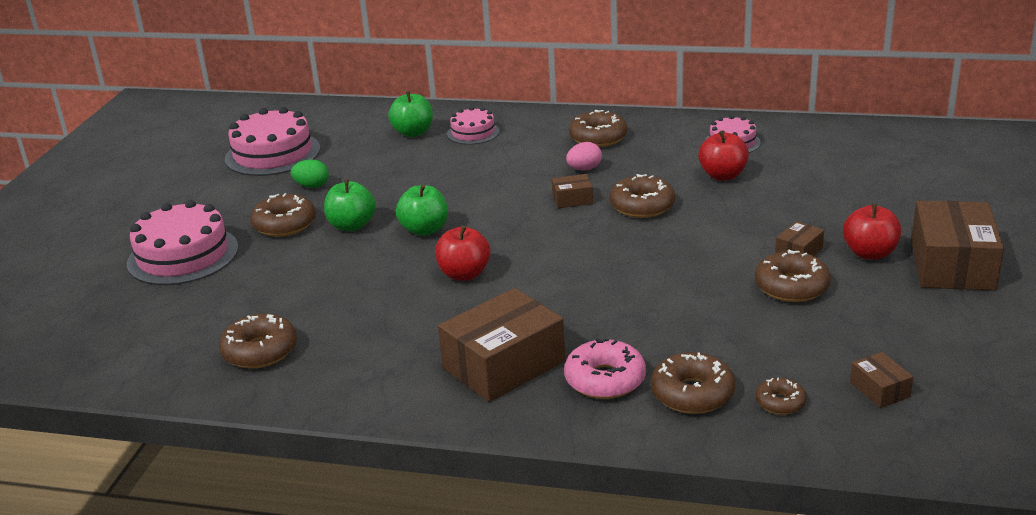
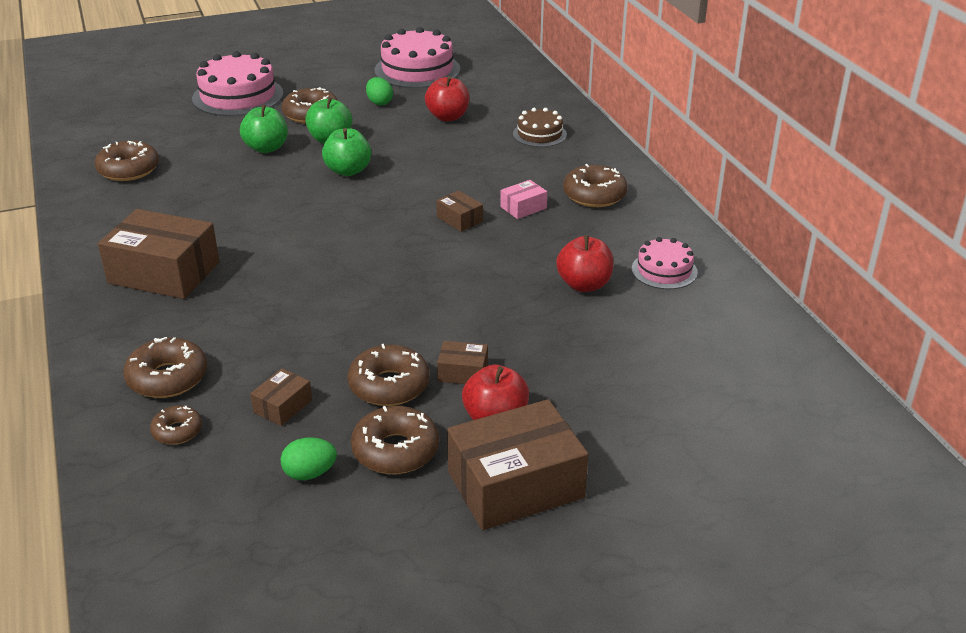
camera: 55 degrees right, 5 degrees up
green apple [388,91,433,137] -> green apple moved to [240,104,288,153]
red apple [435,226,491,281] -> red apple moved to [425,76,469,121]
pink cake [447,107,500,145] -> brown cake [513,108,567,147]
pink donut [564,338,646,399] -> none
pink egg [566,142,602,171] -> pink box [500,180,547,219]
brown donut [610,174,675,218] -> brown donut moved to [351,406,439,474]
brown box [850,352,913,408] -> brown box moved to [250,368,312,426]
none -> green egg [281,437,337,480]

